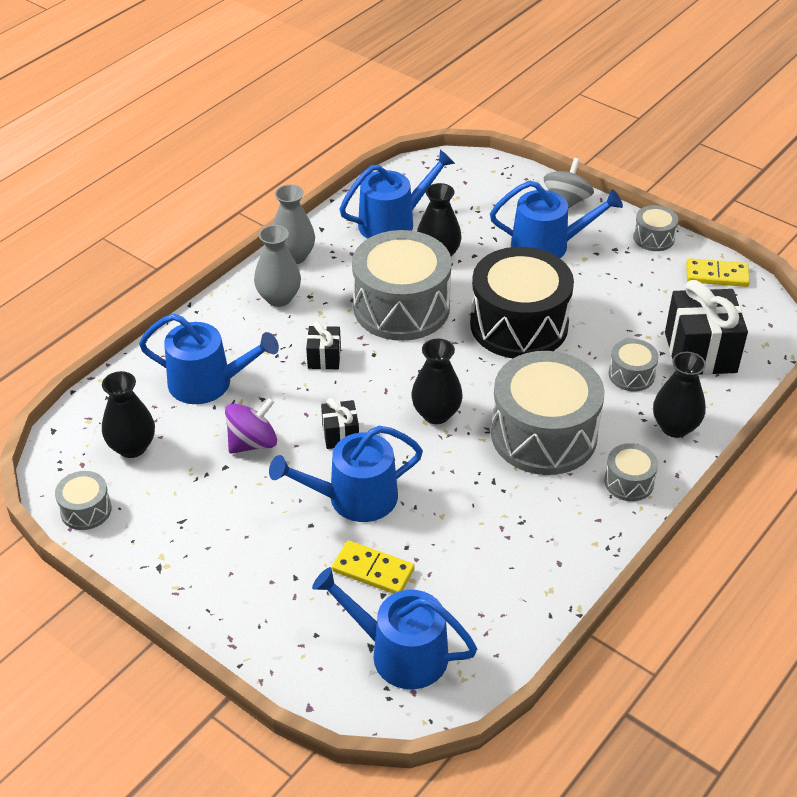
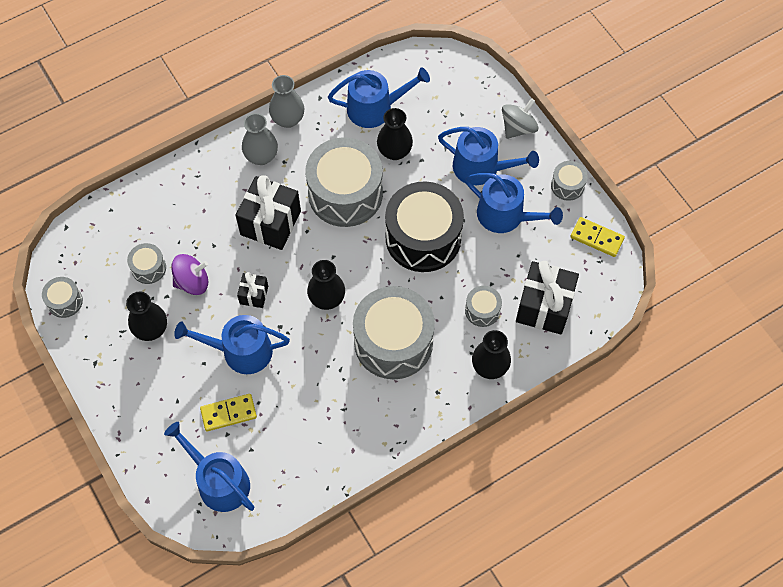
camera: 20 degrees right, 20 degrees up
black vase [102,371,155,458] -> black vase moved to [126,291,167,341]
blue watering can [139,314,279,404] -> blue watering can moved to [465,173,563,233]
black gift [306,321,341,369] -> black gift [235,175,301,250], size x1.97
yellow domino [332,541,415,594] -> yellow domino turned 60 degrees counterclockwise [200,394,257,431]
grey drum [604,443,658,501] -> grey drum moved to [127,243,166,284]

